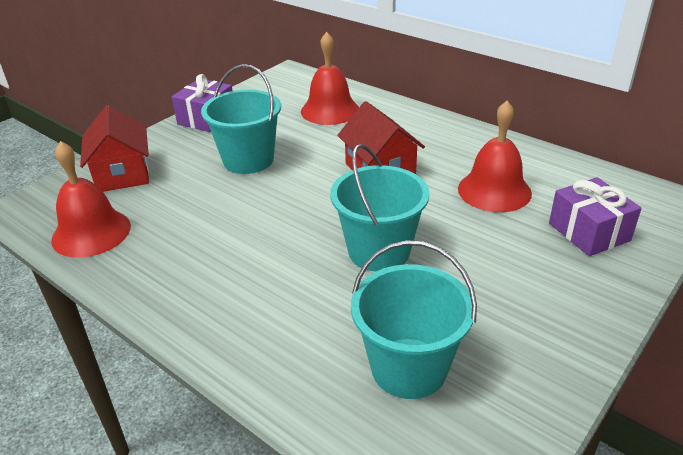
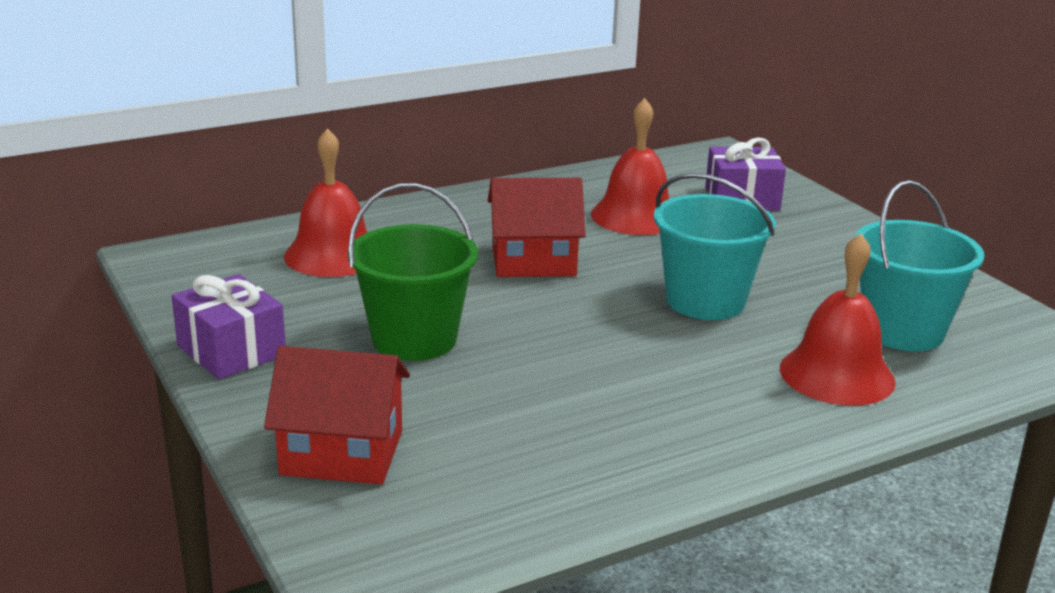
camera: 70 degrees left, 10 degrees down
red bell [51,141,131,258] -> red bell moved to [780,233,896,406]
turquoise bucket [201,64,281,174] -> green bucket [347,183,478,361]

